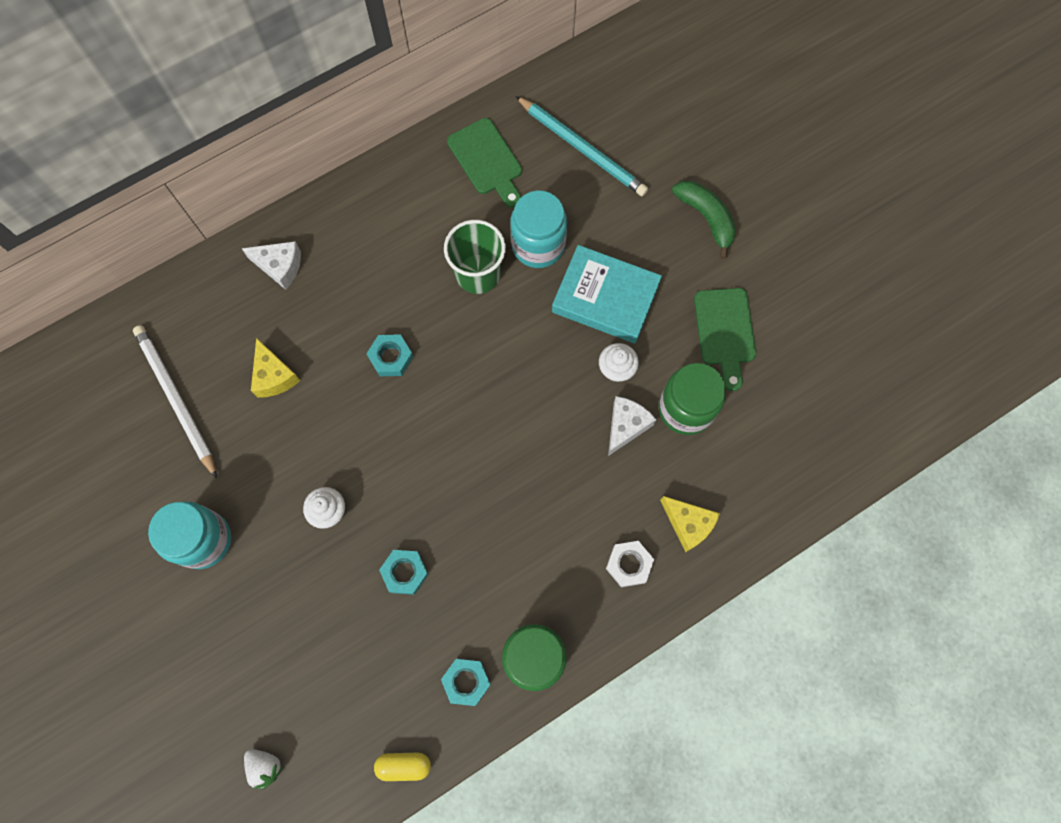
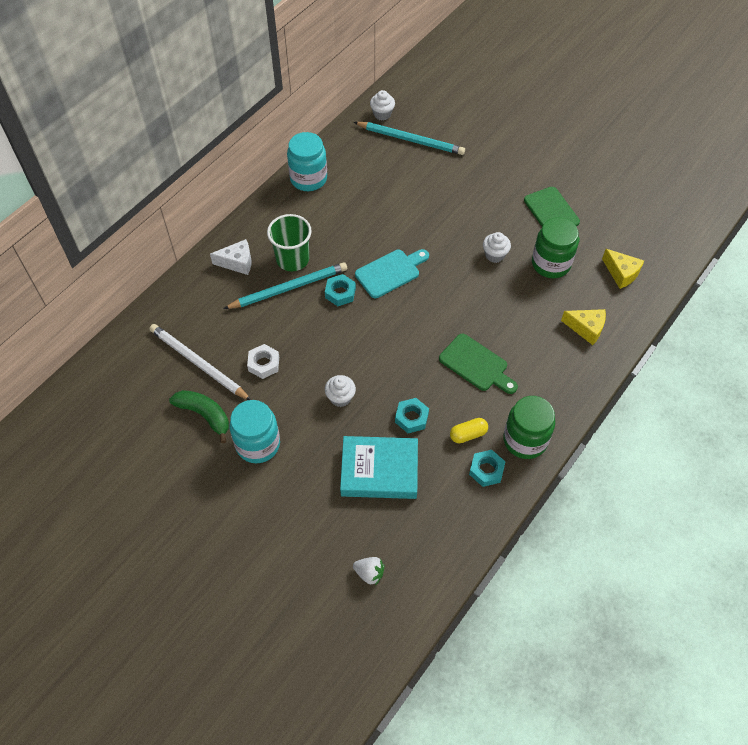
camera: 20 degrees left, 15 degrees down
yellow cheese [251,338,300,398] -> yellow cheese moved to [602,249,644,289]
yellow capsule [374,753,431,781] -> yellow capsule moved to [450,418,488,443]
green cup [444,220,506,294] -> green cup moved to [267,214,312,271]
green cutting board [447,118,522,208] -> green cutting board moved to [439,334,518,394]
turquoise jar [510,191,567,268] -> turquoise jar moved to [287,132,327,191]
turquoise book [552,245,662,343] -> turquoise book moved to [340,436,418,499]
white nut [606,541,654,587] -> white nut moved to [247,344,279,379]
white cheese [608,396,656,456] -> none
green banana [672,181,736,259] -> green banana moved to [169,390,229,444]
none -> turquoise pencil [223,262,347,309]
none -> turquoise cutting board [355,249,429,298]
none -> white cupcake [370,90,395,121]

